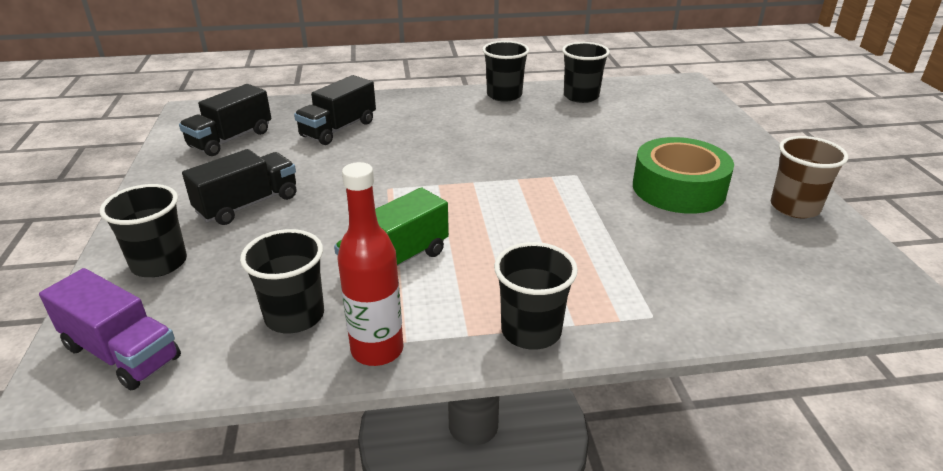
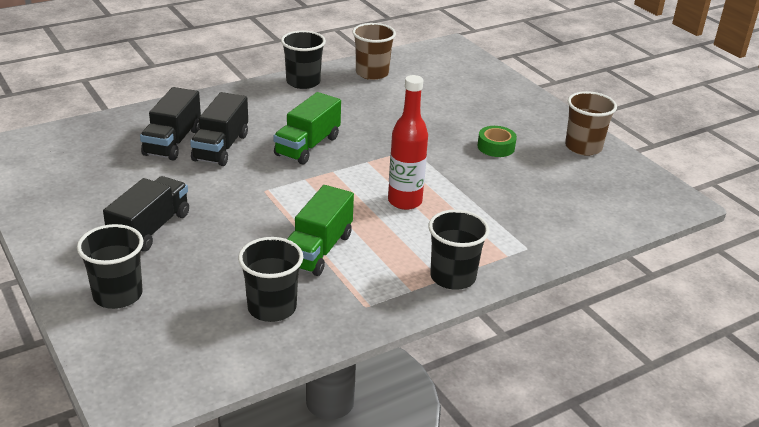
camera: 25 degrees left, 0 degrees up
purple truck [39,268,181,390] -> none
black truck [179,84,271,156] -> black truck moved to [190,92,248,166]
red bottle [338,162,403,366] -> red bottle moved to [388,75,428,210]
black cup [562,42,610,103] -> brown cup [352,23,396,80]
green tape [633,137,734,214] -> green tape [477,126,517,157], size x0.50
none -> green truck [273,92,341,164]

